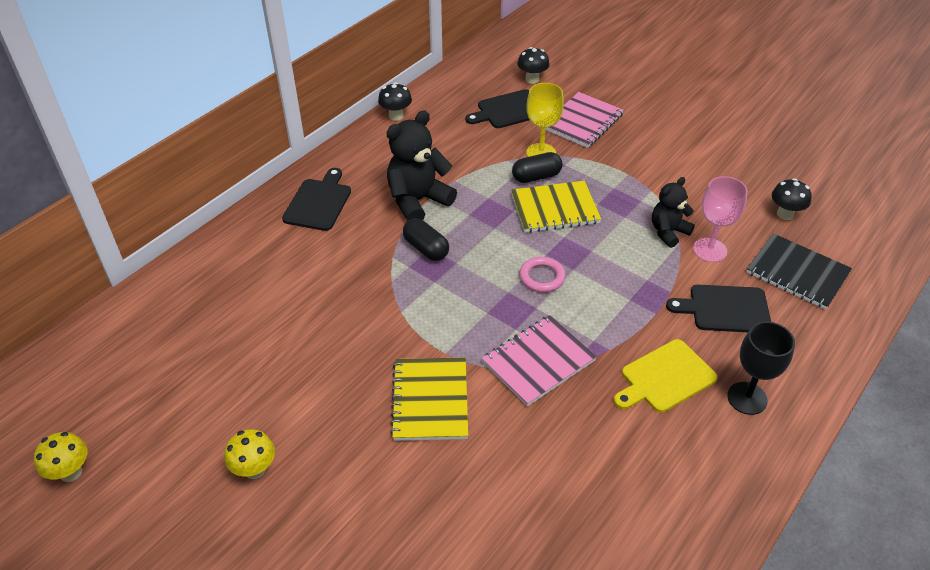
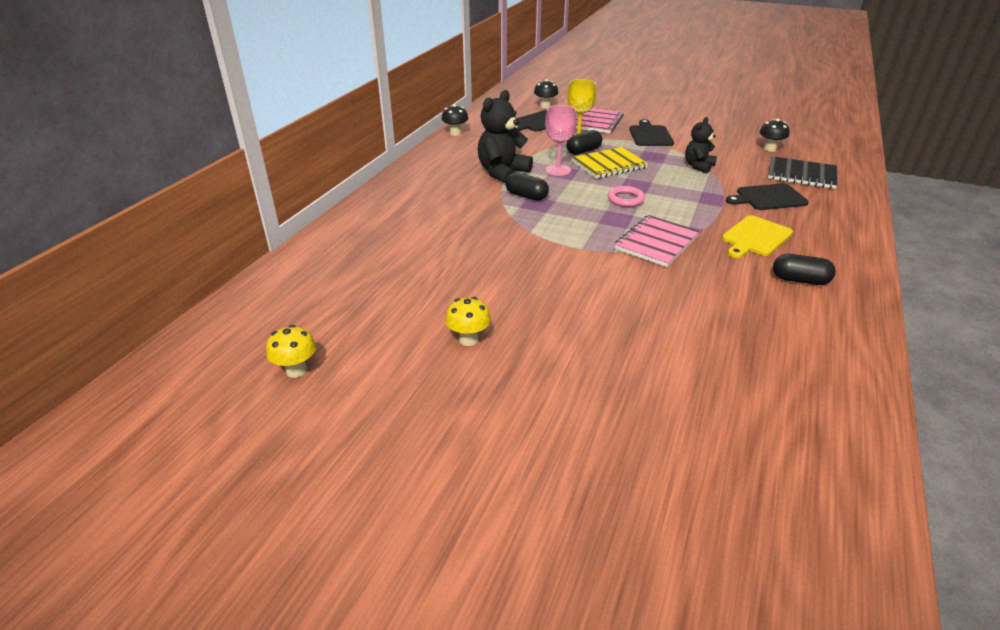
camera: 15 degrees left, 10 degrees down
black cutting board [282,168,351,231] -> black cutting board moved to [629,119,674,146]
yellow notebook [390,358,468,441] -> none
pink goblet [693,176,748,262] -> pink goblet moved to [545,105,577,176]
black goblet [727,322,795,415] -> none
none -> black capsule [773,254,836,285]

